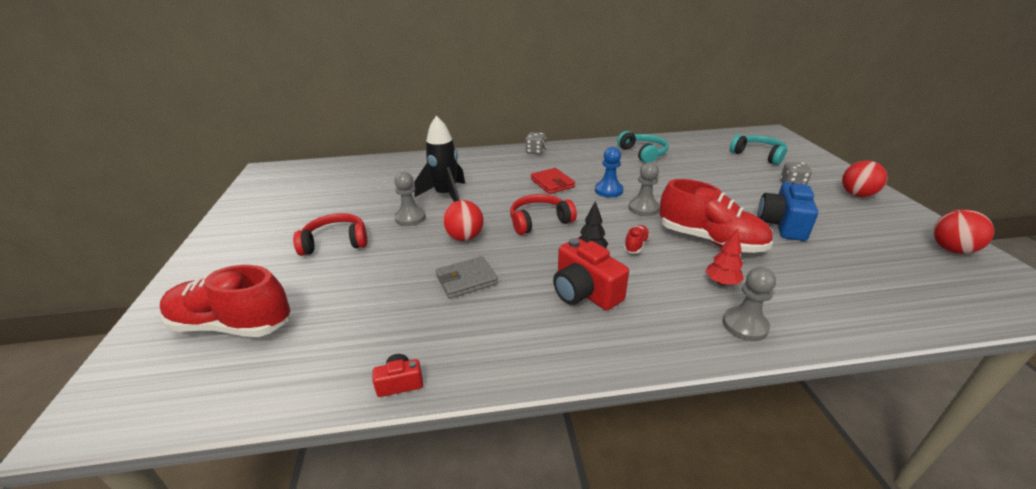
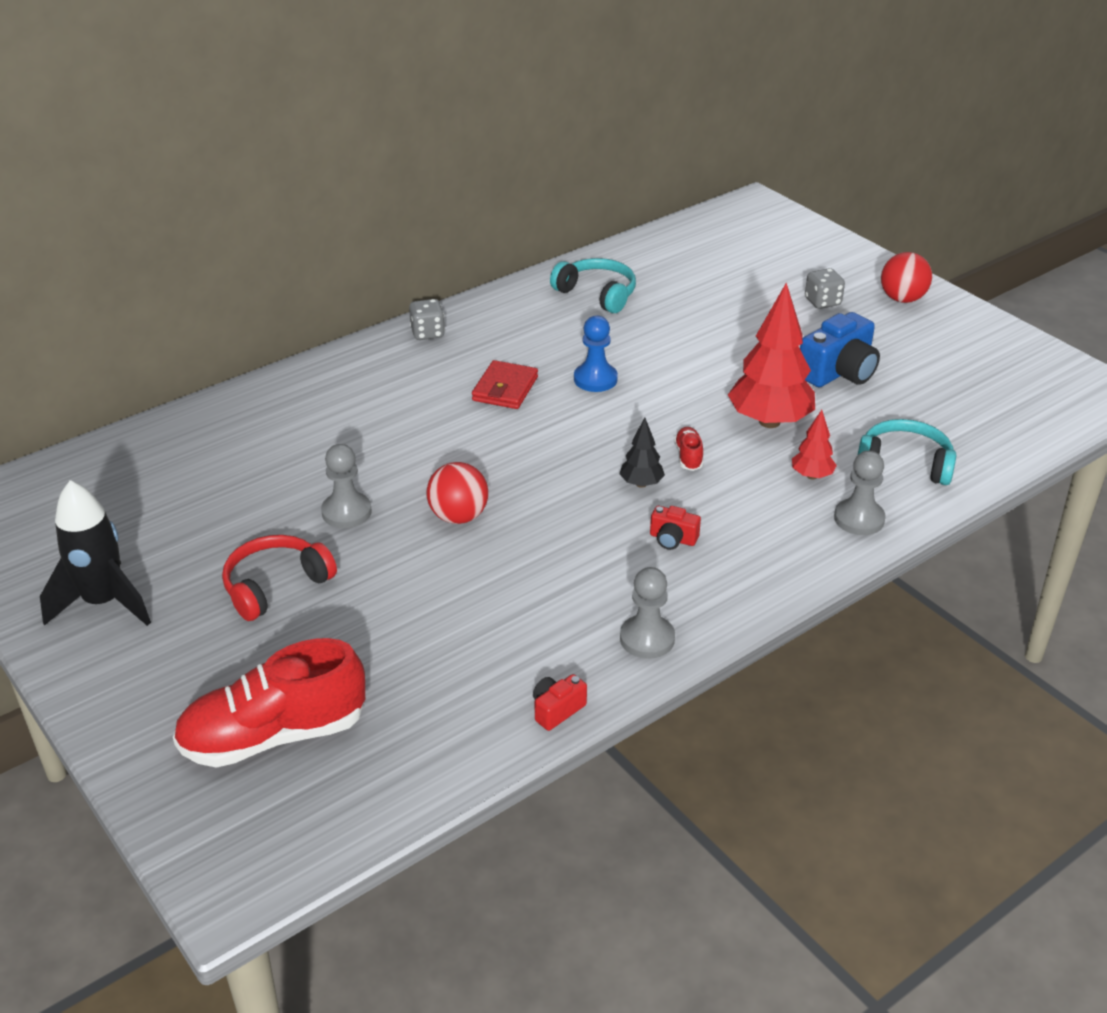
camera: 30 degrees left, 5 degrees up
black rocket [414,116,465,202] -> black rocket moved to [40,480,151,626]
grey wallet [436,256,498,299] -> none
red headphones [510,194,577,235] -> none
red wallet [531,168,575,194] -> red wallet turned 75 degrees clockwise [472,360,538,409]
red camera [553,238,629,310] -> red camera [650,506,701,550], size x0.51
grey pawn [629,162,660,216] -> grey pawn moved to [620,567,675,659]
red shoe [659,179,773,253] -> red tree [728,283,815,428]
turquoise headphones [730,135,788,165] -> turquoise headphones moved to [858,419,956,485]
blue camera [758,180,818,241] -> blue camera turned 120 degrees counterclockwise [800,312,880,387]
red ball [933,209,994,254] -> none

